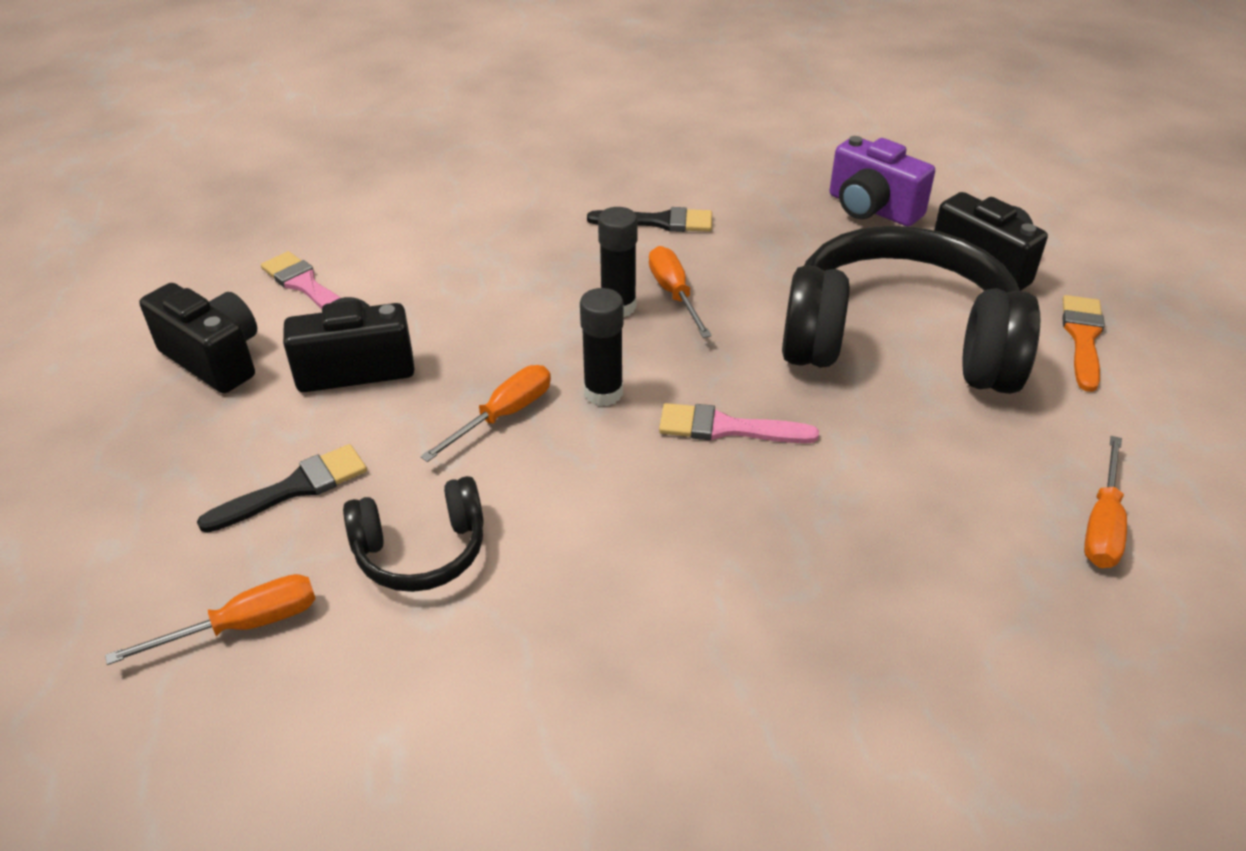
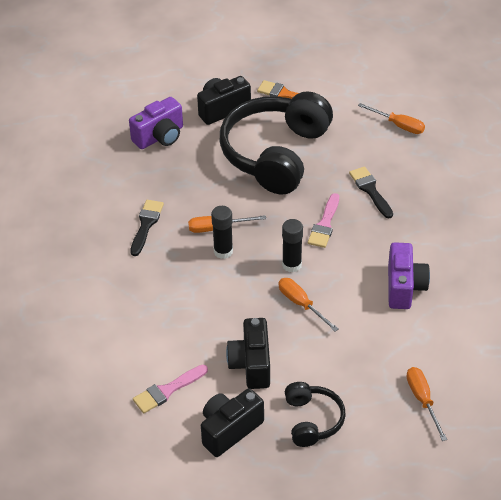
camera: 80 degrees left, 5 degrees up
black brush [197,444,367,533] -> black brush moved to [349,166,393,218]
black headphones [343,476,484,592] -> black headphones moved to [285,382,346,447]
none -> purple camera [388,242,430,309]

